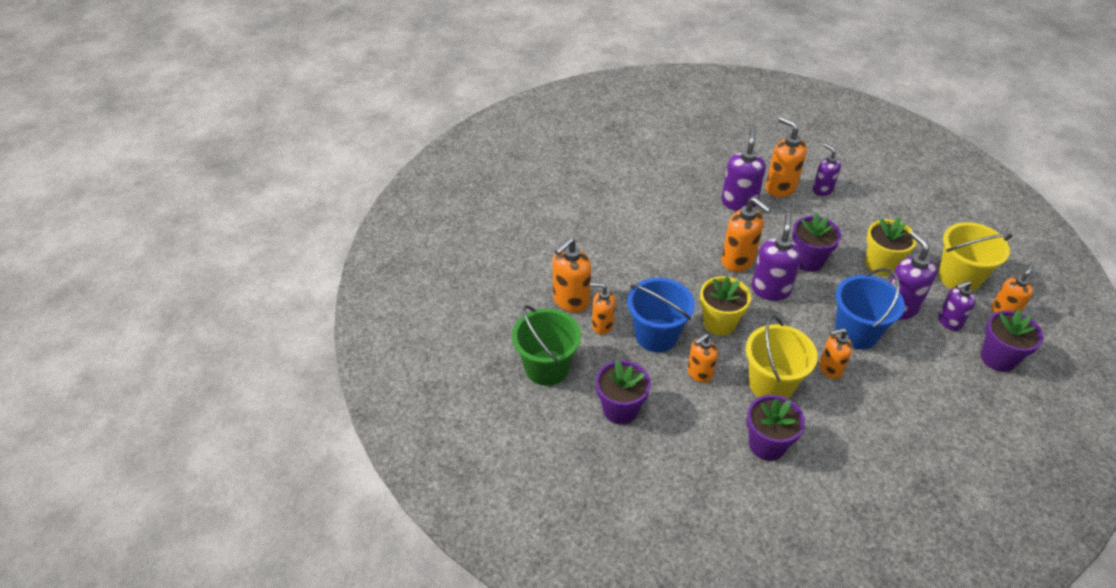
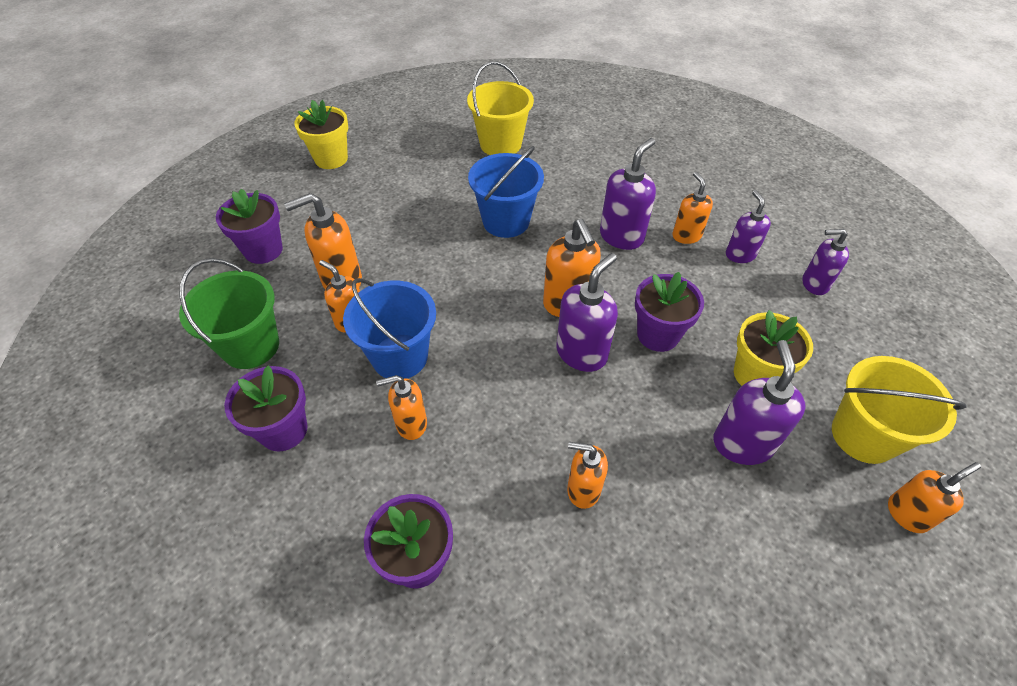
camera: 25 degrees right, 5 degrees up
yellow flower pot [700,276,751,336] -> yellow flower pot moved to [294,100,348,169]
yellow bucket [746,315,818,399] -> yellow bucket moved to [467,61,534,155]
orange soap dispenser [766,116,807,197] -> orange soap dispenser [673,172,713,244], size x0.66
blue bucket [835,268,905,350] -> blue bucket moved to [468,146,544,238]
purple soap dispenser [938,281,975,331] -> purple soap dispenser moved to [802,229,849,295]
purple flower pot [981,309,1043,372] -> purple flower pot moved to [216,189,283,264]

